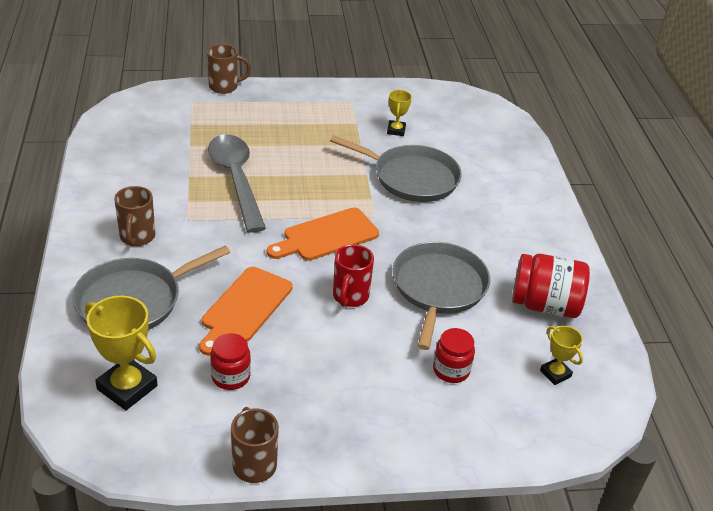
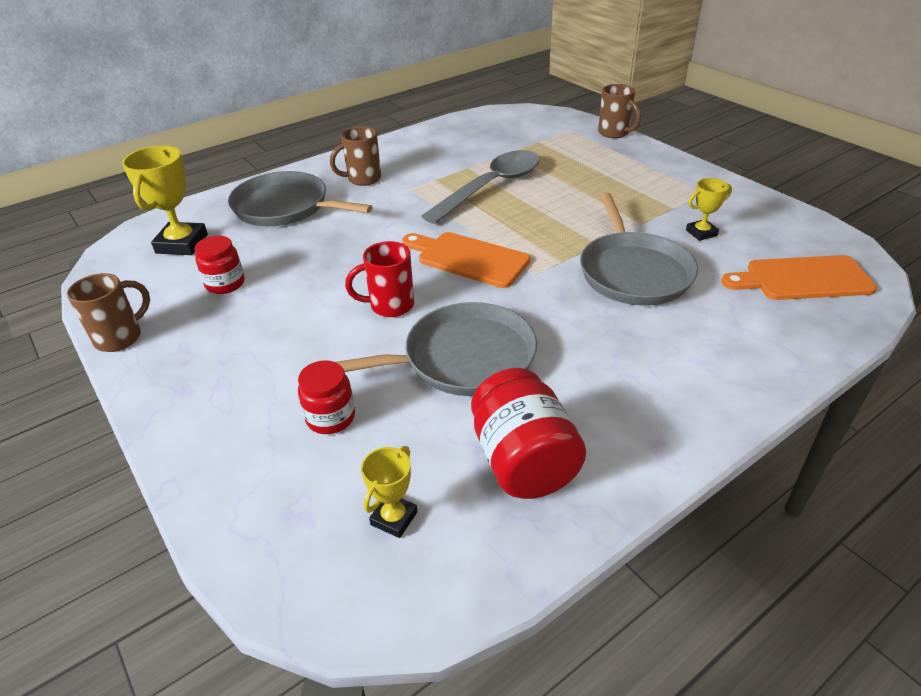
camera: 65 degrees right, 0 degrees up
orange cutting board [199,267,293,356] -> orange cutting board moved to [721,255,877,300]

